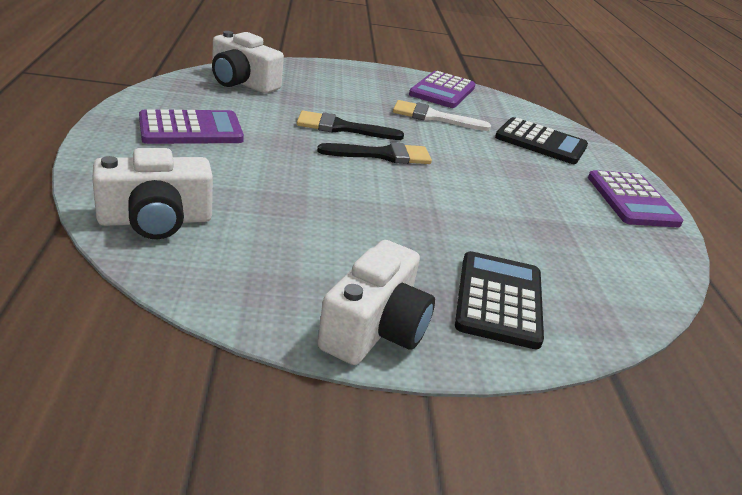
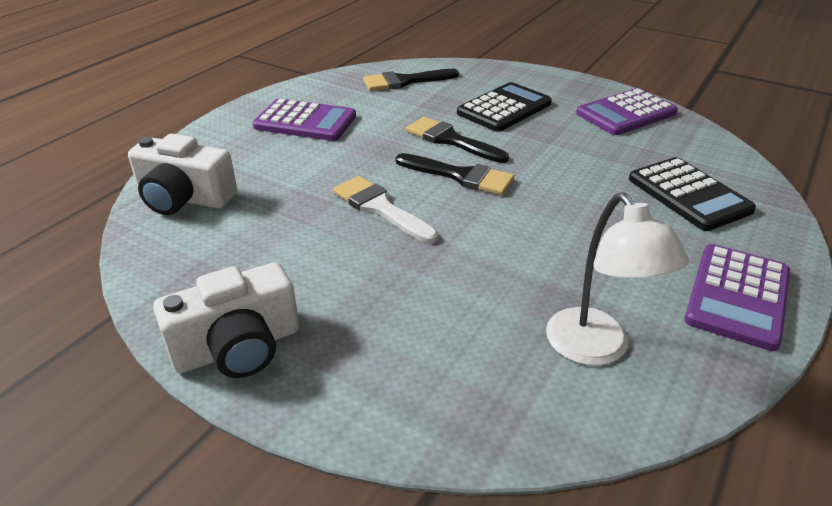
camera: 40 degrees right, 5 degrees up
white camera [212,31,284,94] -> black brush [363,69,459,91]
white brush [393,100,491,131] -> white brush moved to [333,176,438,243]
black calculator [455,251,544,349] -> black calculator moved to [457,82,552,132]
none -> white lamp [546,192,689,366]

